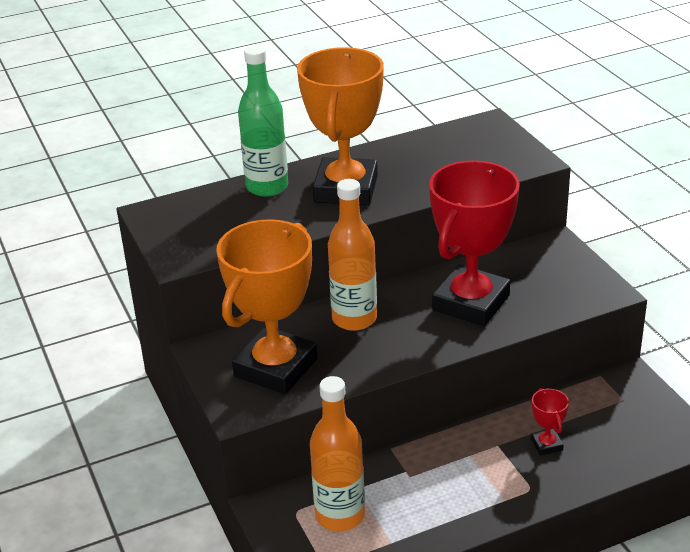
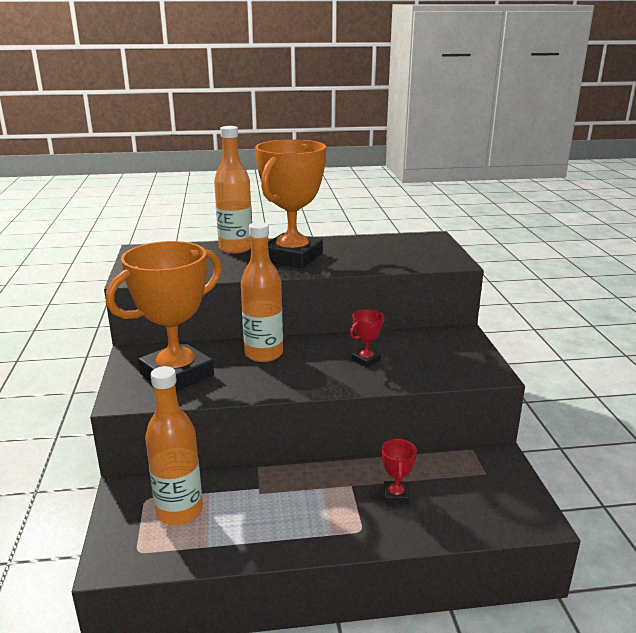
camera: 15 degrees right, 10 degrees down
green bottle [238,45,288,197] -> orange bottle [214,126,252,254]
red trophy [429,160,520,326] -> red trophy [350,309,385,367], size x0.40

